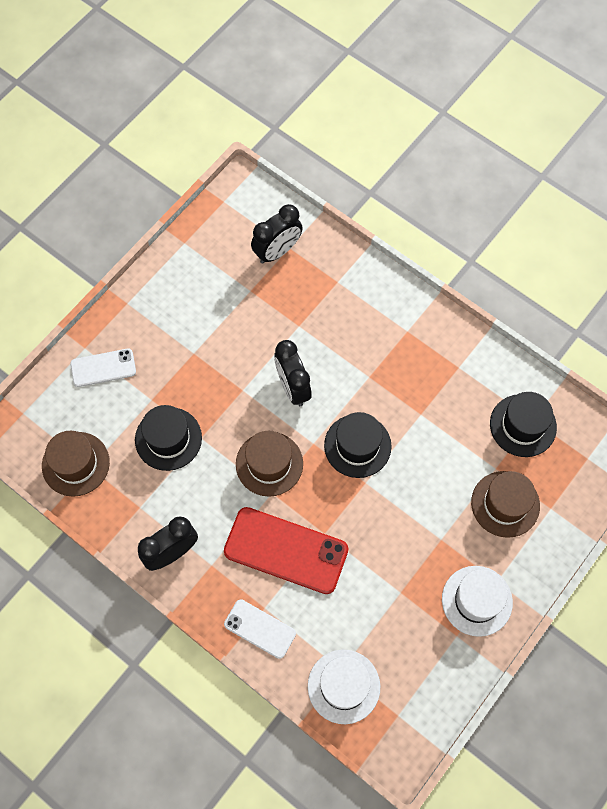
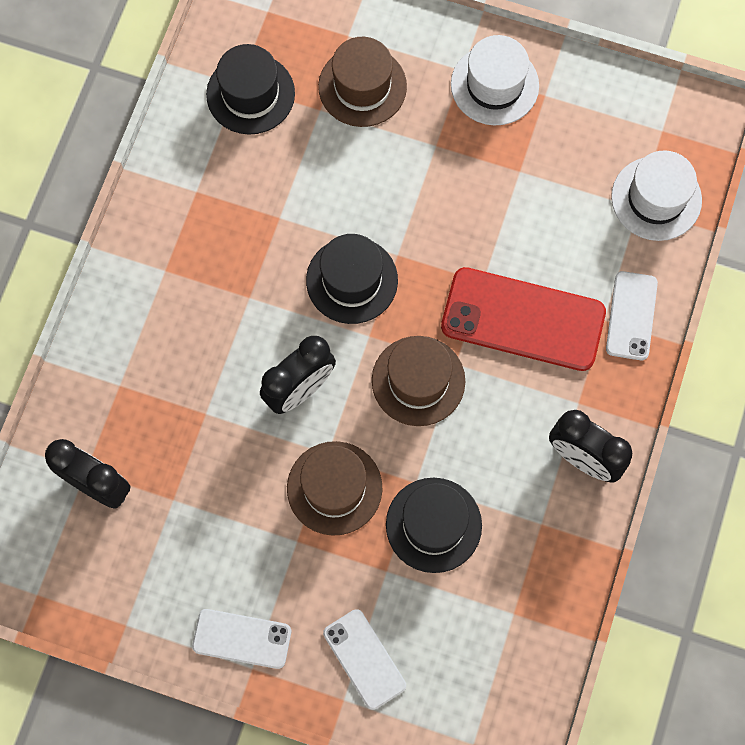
camera: 110 degrees left, 5 degrees up
brown hat [42,431,110,497] -> brown hat moved to [287,441,382,536]
red phone [224,507,348,594] -> red phone turned 75 degrees counterclockwise [441,267,606,371]
none -> white phone [192,609,291,669]

